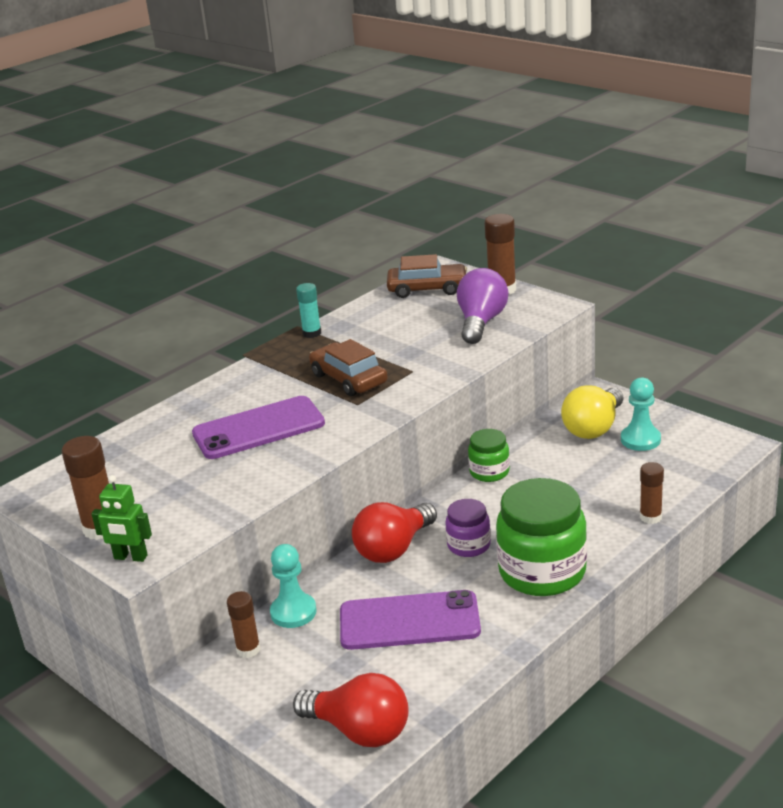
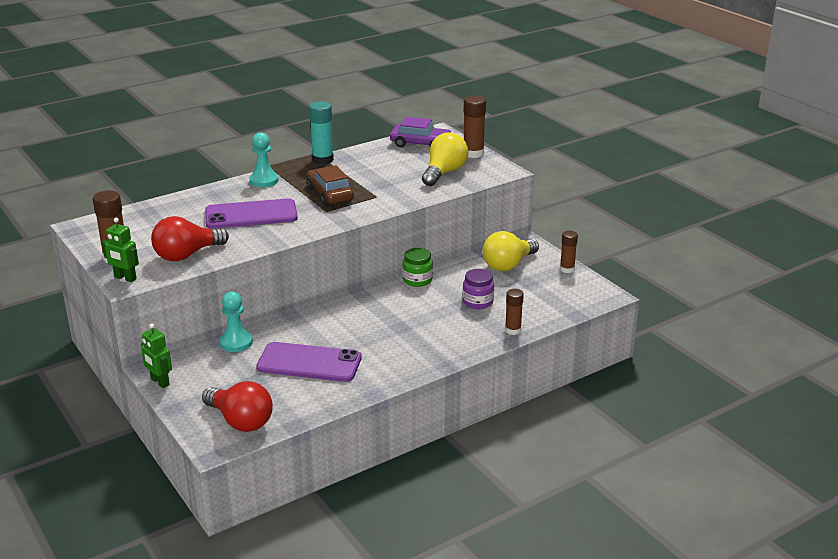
camera: 10 degrees right, 0 degrees up
brown glue stick [227,591,261,658] -> brown glue stick moved to [560,231,578,273]
turquoise glue stick [296,283,321,338] -> turquoise glue stick [309,101,334,165], size x1.53
red light bulb [352,502,437,563] -> red light bulb moved to [151,216,229,261]
brown car [387,254,467,298] -> purple car [390,117,453,147]
purple jar [445,499,491,557] -> purple jar moved to [463,269,494,309]
purple light bulb [457,268,508,344] -> yellow light bulb [422,132,468,186]
green jar [496,478,587,596] -> none
turquoise pawn [621,377,661,451] -> turquoise pawn moved to [249,132,279,187]
none -> green robot [141,323,172,388]

